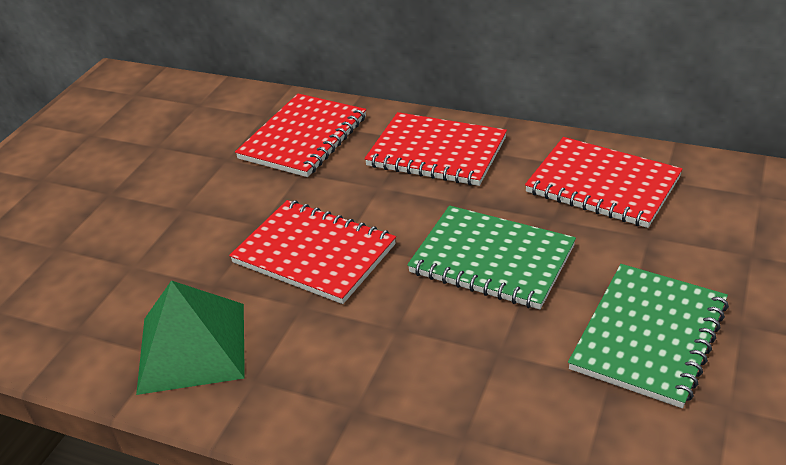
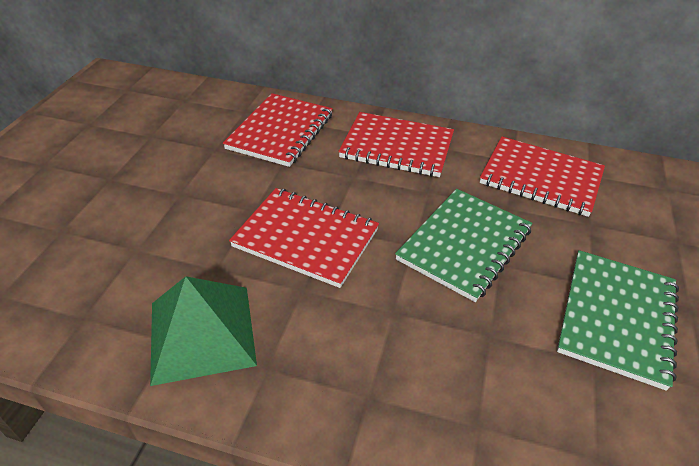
camera: 10 degrees left, 5 degrees up
green notebook [407,206,576,309] -> green notebook turned 75 degrees counterclockwise [395,189,533,302]

